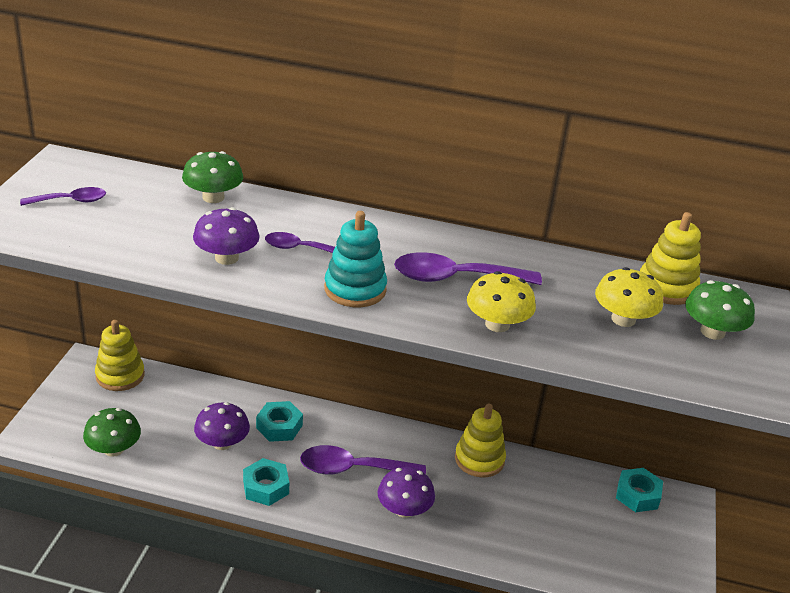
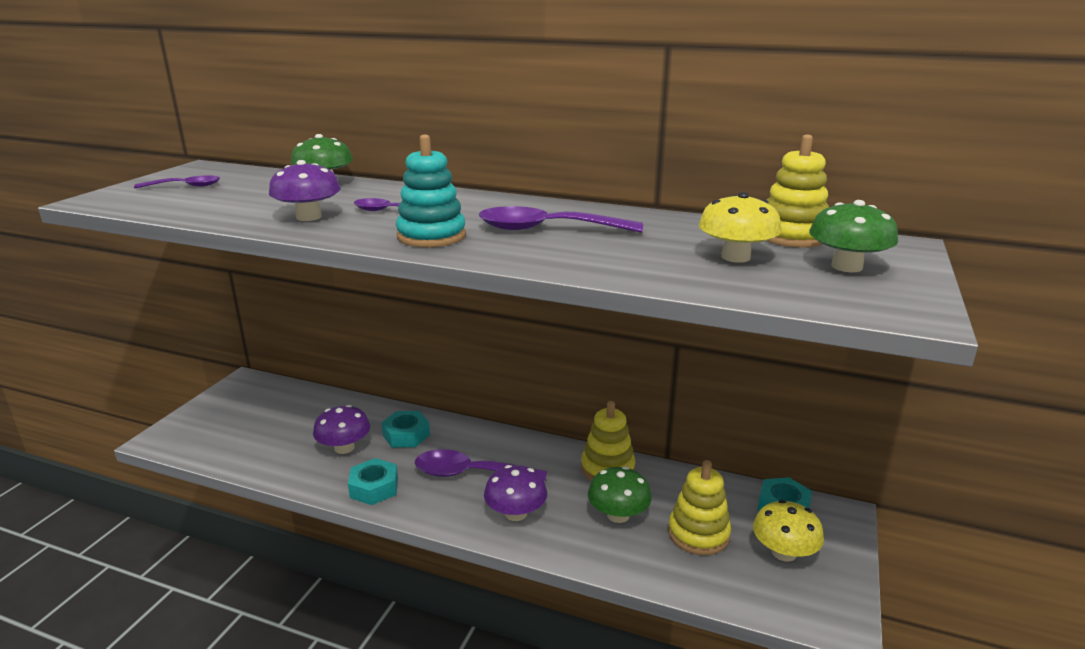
camera: 10 degrees right, 10 degrees down
green mushroom [83,408,141,457] -> green mushroom moved to [588,466,652,523]
yellow stacking toy [95,320,145,391] -> yellow stacking toy moved to [668,460,731,555]
yellow mushroom [467,271,536,332] -> yellow mushroom moved to [753,500,824,562]

